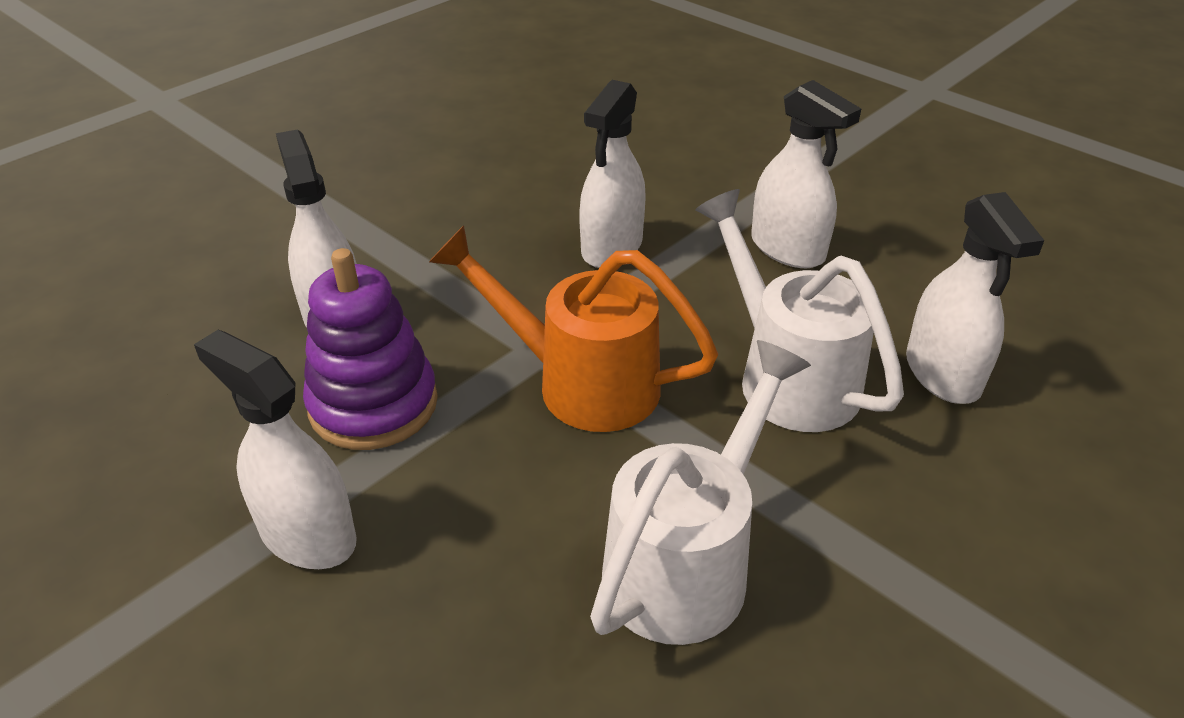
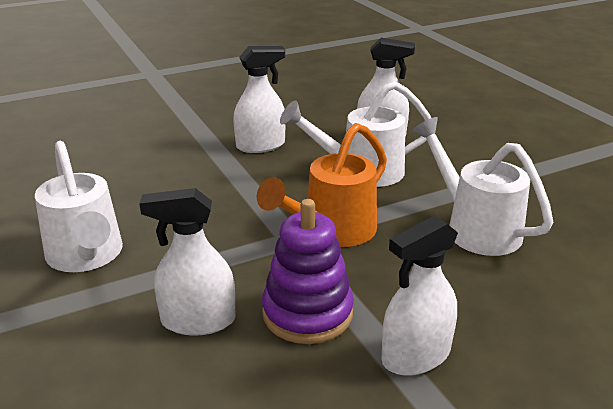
camera: 70 degrees left, 10 degrees down
white spray bottle [579,80,645,268] -> none
none -> white watering can [35,141,123,272]

